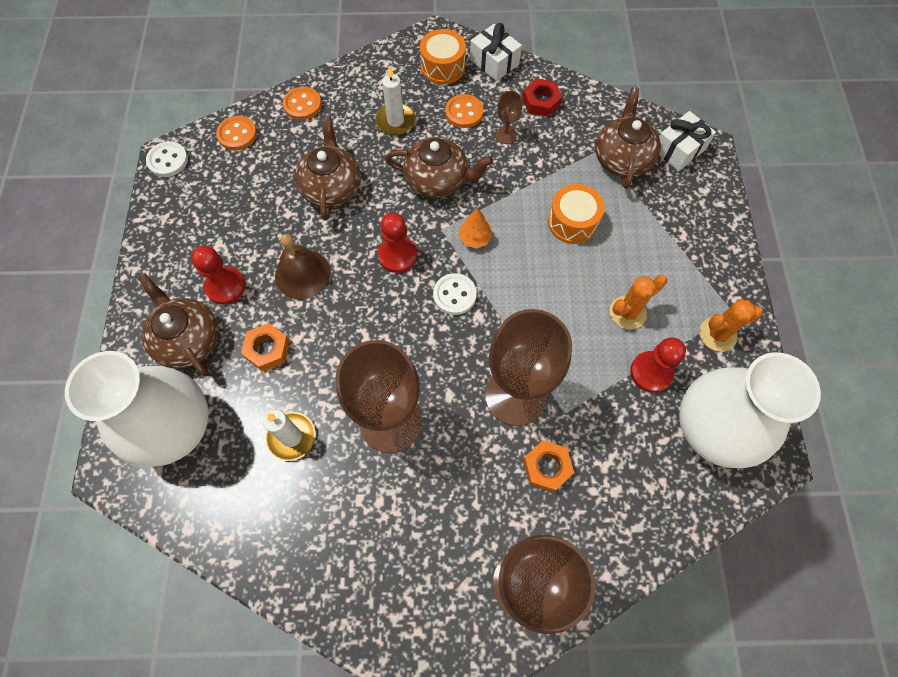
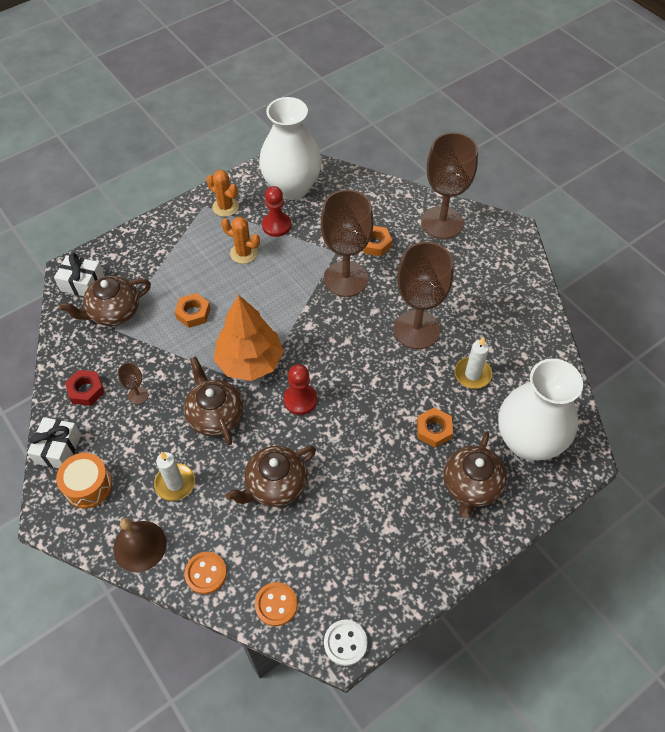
camera: 125 degrees left, 10 degrees down
red pawn [191,245,246,305] -> none
brown bell [275,234,331,299] -> brown bell moved to [113,518,167,572]
white button [433,273,477,315] -> none
orange button [445,94,483,128] -> none
orange tree [459,208,493,249] -> orange tree [214,295,284,381], size x2.39
orange drum [548,184,605,244] -> orange nut [175,293,211,328]

